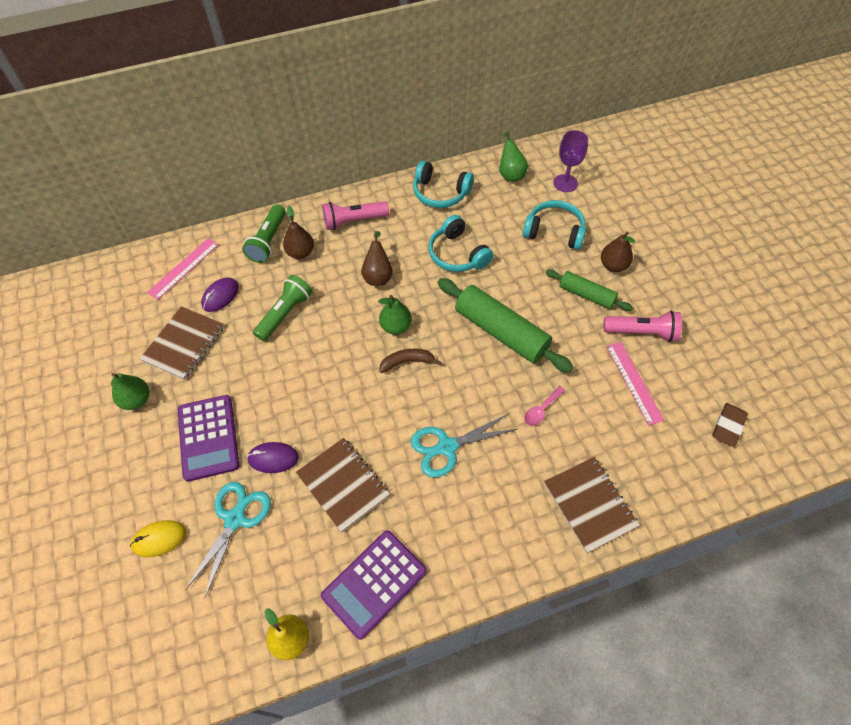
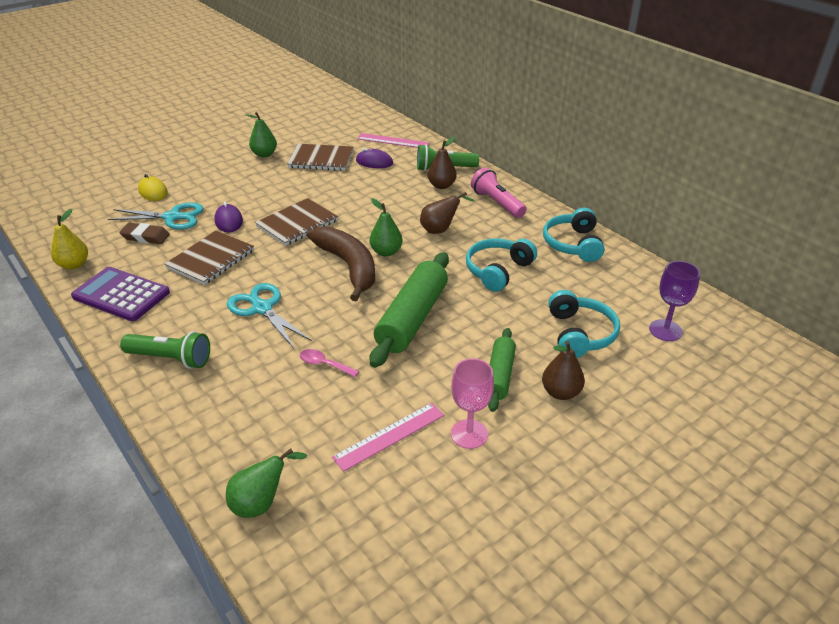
camera: 70 degrees right, 20 degrees down
purple calculator [178,395,239,482] -> none
green flashlight [253,275,313,341] -> green flashlight moved to [120,331,210,369]
brown banana [379,349,442,373] -> brown banana [308,226,375,301], size x1.97
green pear [499,131,528,182] -> green pear moved to [226,448,307,518]
brown notebook [544,457,640,553] -> brown notebook moved to [255,198,338,246]
pink flashlight [603,311,682,342] -> pink goblet [451,358,494,449]
brown eraser [713,403,748,447] -> brown eraser moved to [119,223,170,244]

